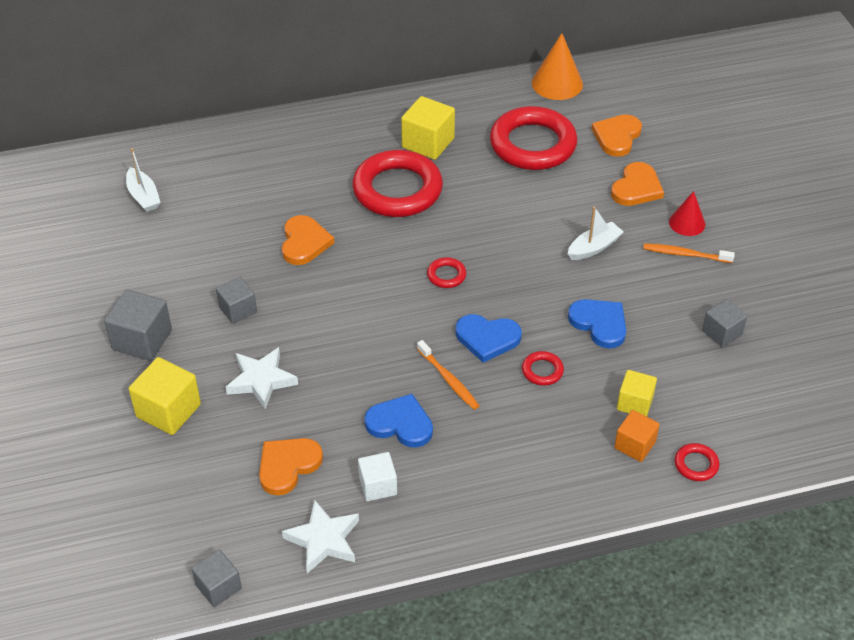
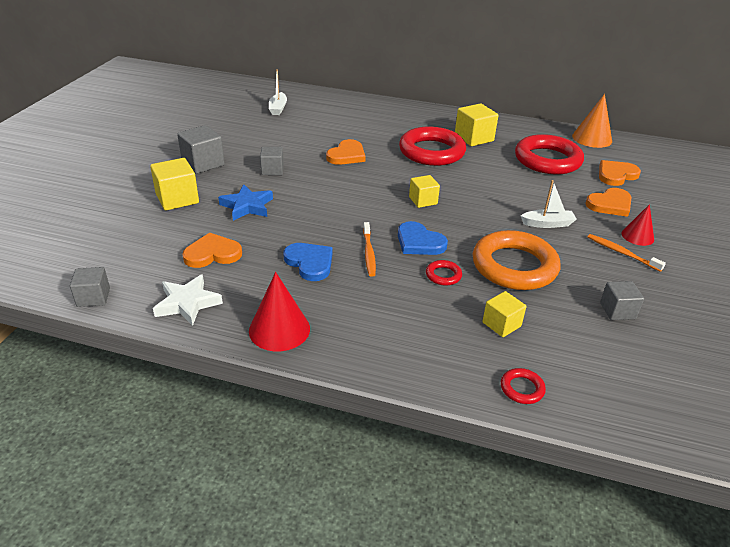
camera: 30 degrees right, 10 degrees down
white star [226,347,298,409] -> blue star [218,184,273,221]
white cube [358,452,397,501] -> none
red ring [427,257,466,288] -> yellow cube [409,175,440,208]
blue heart [568,299,626,348] -> orange ring [472,230,560,290]
orange cube [614,410,660,462] -> none
none -> red cone [249,272,310,351]

